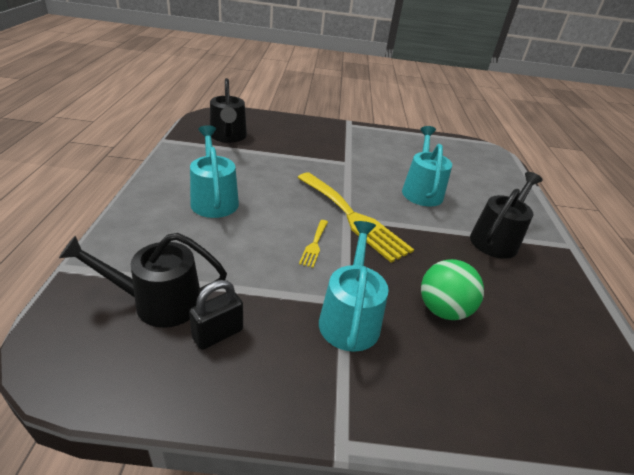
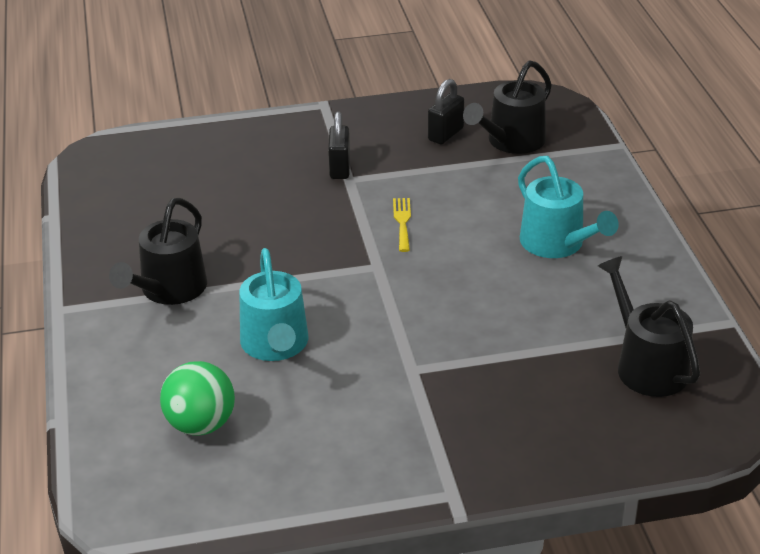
camera: 170 degrees right, 0 degrees up
black watering can [59,233,227,328] -> black watering can turned 150 degrees clockwise [463,60,552,154]
yellow fork [297,173,414,263] -> none
turquoise watering can [319,221,389,352] -> black padlock [328,111,350,179]
green ball [421,259,484,320] -> green ball moved to [160,361,235,435]

